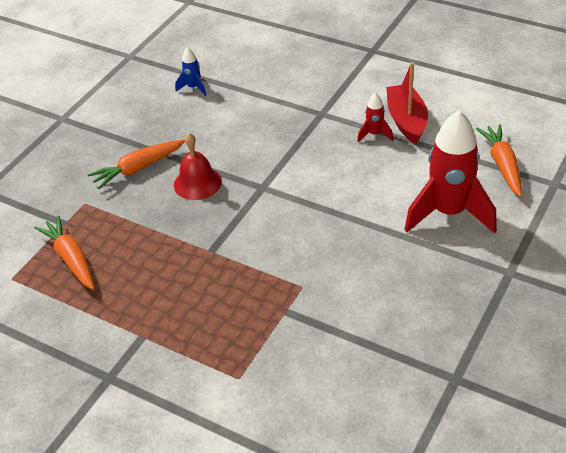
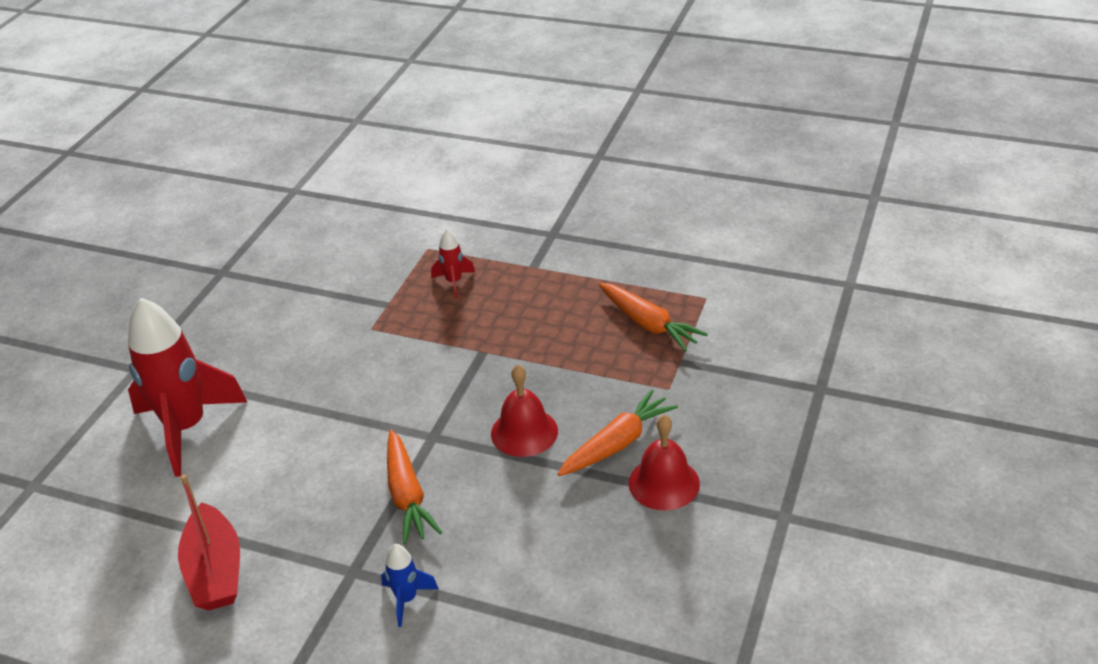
camera: 170 degrees right, 5 degrees down
blue rocket [175,47,206,96] -> blue rocket moved to [381,544,439,627]
red rocket [357,93,393,142] -> red rocket moved to [431,229,475,298]
orange carrot [476,124,522,197] -> orange carrot moved to [387,430,442,544]
none -> red bell [629,415,700,511]

